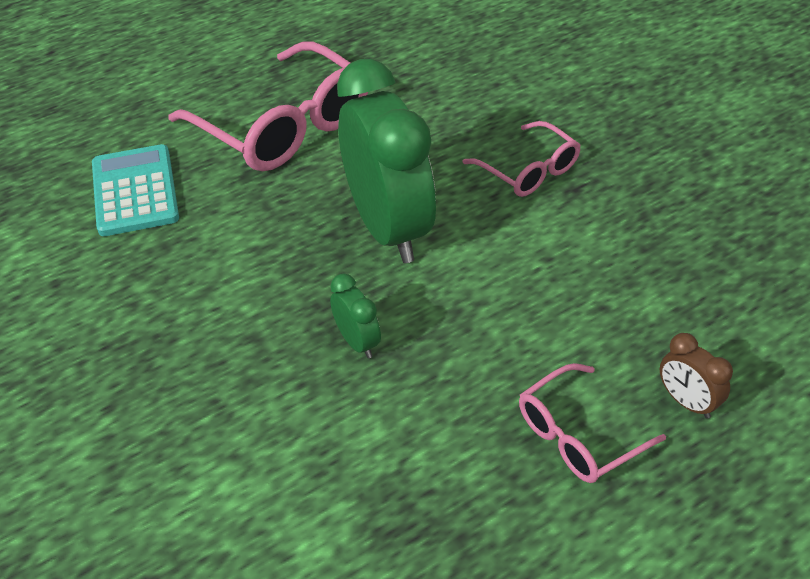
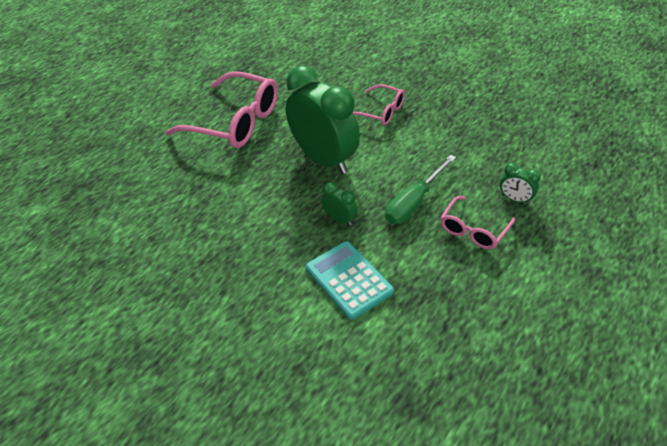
camera: 20 degrees left, 0 degrees up
turquoise calculator [92,144,179,236] -> turquoise calculator moved to [306,241,394,319]
brown clock [660,333,733,419] -> green clock [500,163,541,204]
none -> green screwdriver [385,155,456,224]

